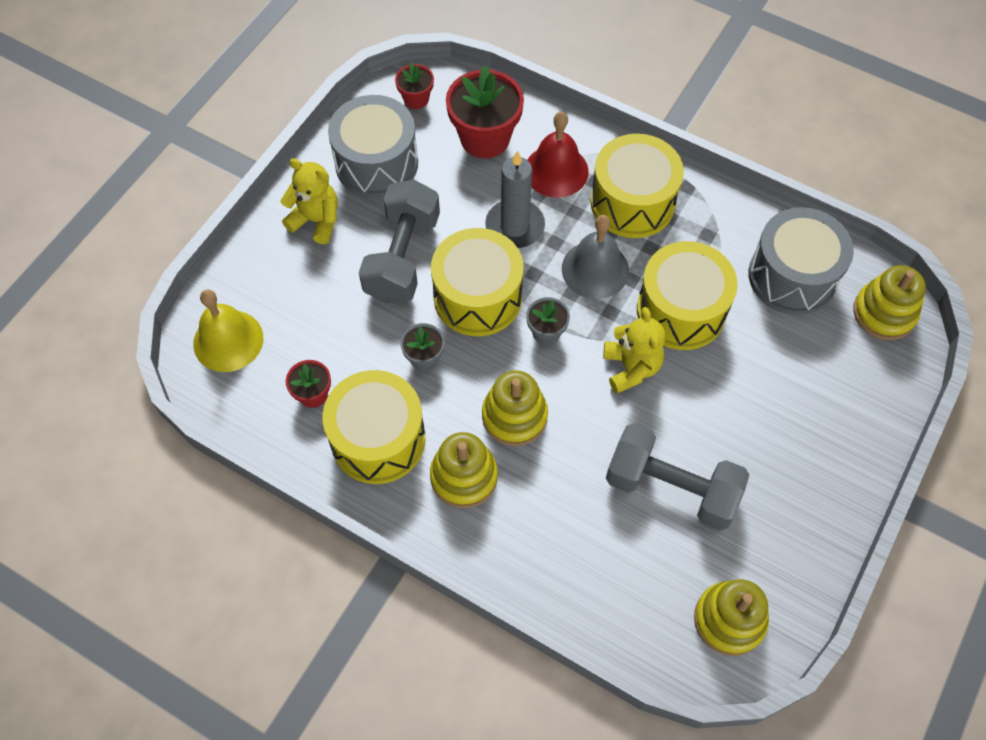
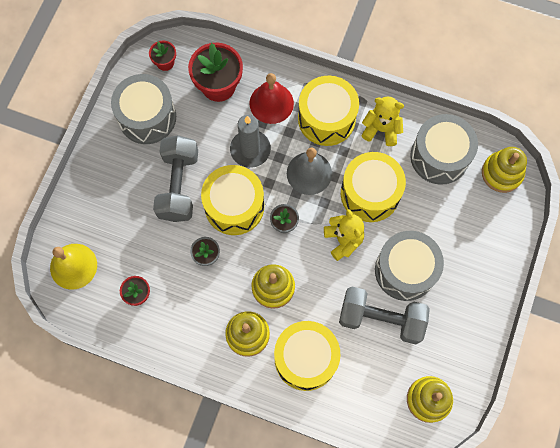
camera: 10 degrees left, 10 degrees up
yellow teddy bear [280,158,338,244] -> yellow teddy bear moved to [361,97,404,146]
yellow drum [323,370,425,484] -> yellow drum moved to [274,321,341,391]
none -> grey drum [375,231,444,301]

